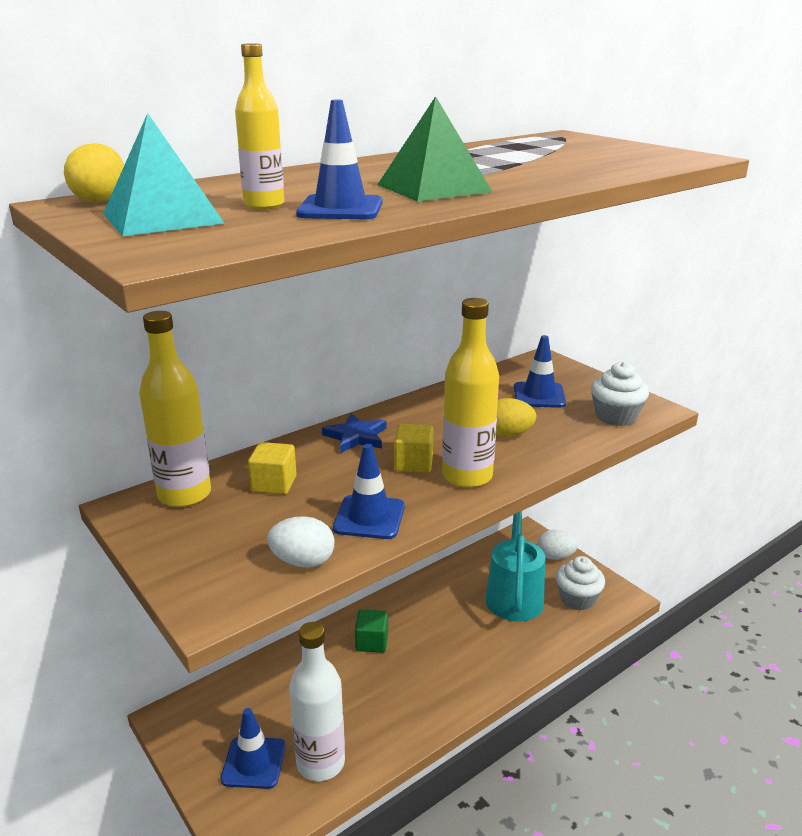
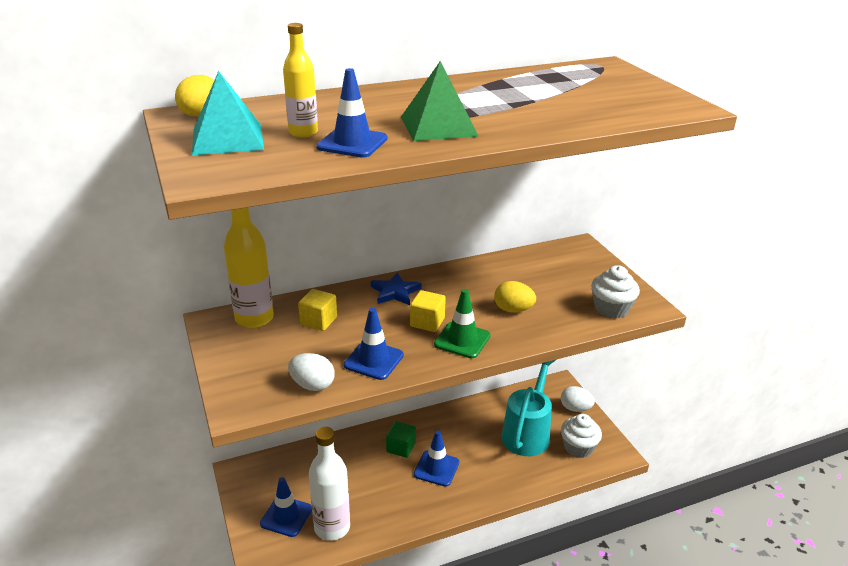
camera: 15 degrees right, 5 degrees up
yellow bottle [442,298,499,488] -> green traffic cone [434,289,491,358]
blue traffic cone [514,335,566,408] -> blue traffic cone moved to [414,431,459,487]

